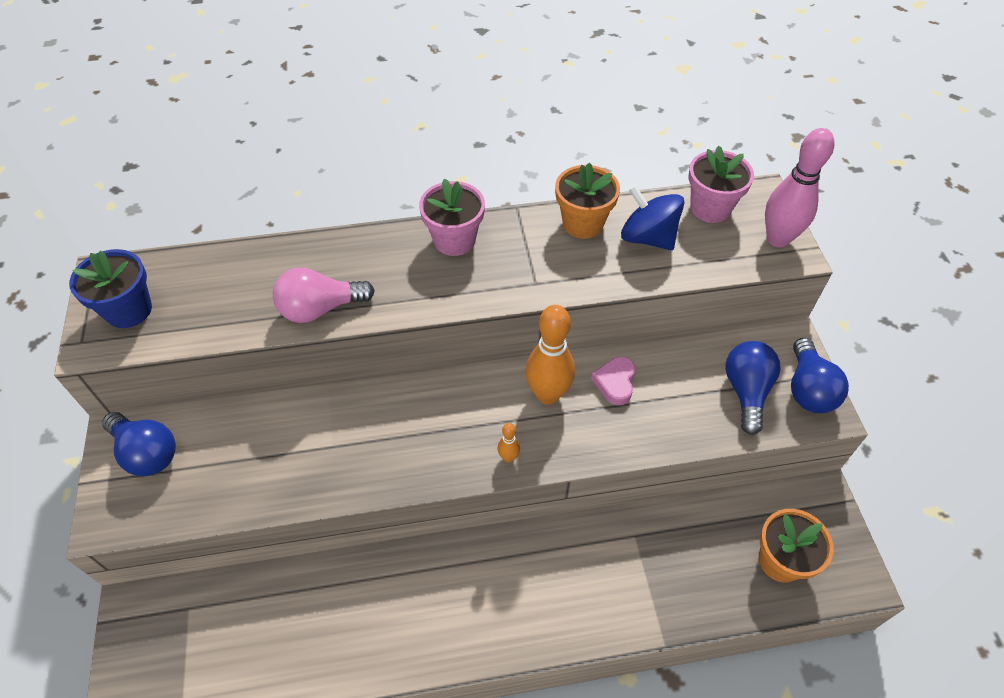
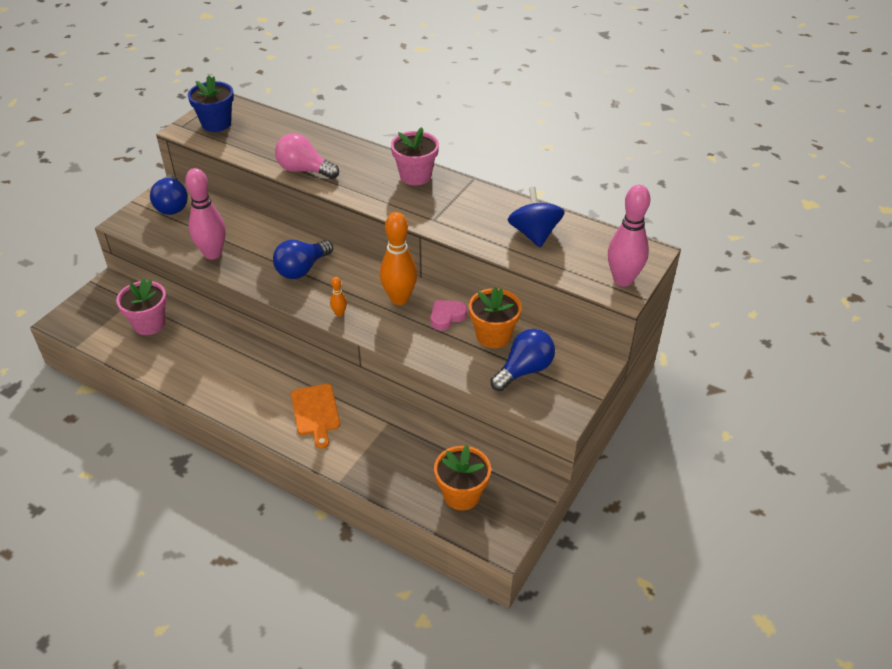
camera: 40 degrees right, 10 degrees down
orange flower pot [555,163,620,239] -> orange flower pot moved to [469,287,522,348]
pink flower pot [689,146,754,223] -> pink flower pot moved to [116,278,167,335]
blue light bulb [791,338,849,413] -> blue light bulb moved to [273,240,333,279]
none -> pink bowling pin [185,168,226,259]
none -> orange cutting board [291,384,340,449]

